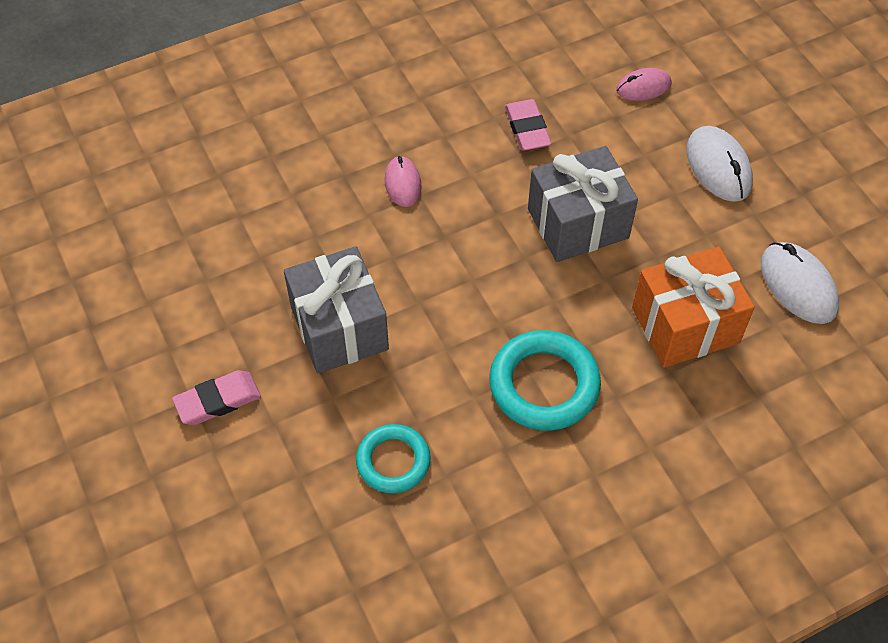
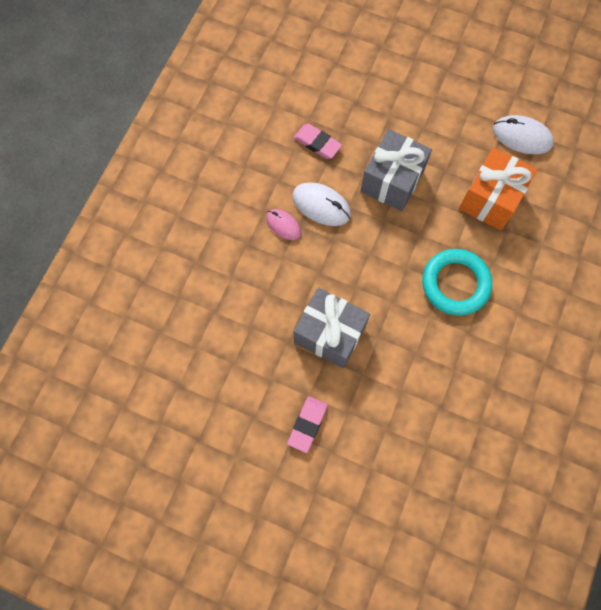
camera: 40 degrees left, 15 degrees up
turquoise ring [356,424,431,493] -> none
pink mouse [616,68,672,101] -> none
white mouse [686,126,753,202] -> white mouse moved to [292,182,351,226]

